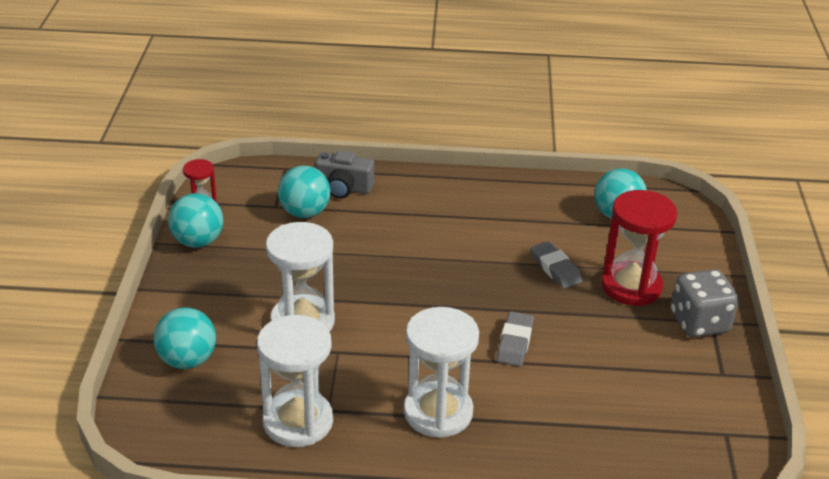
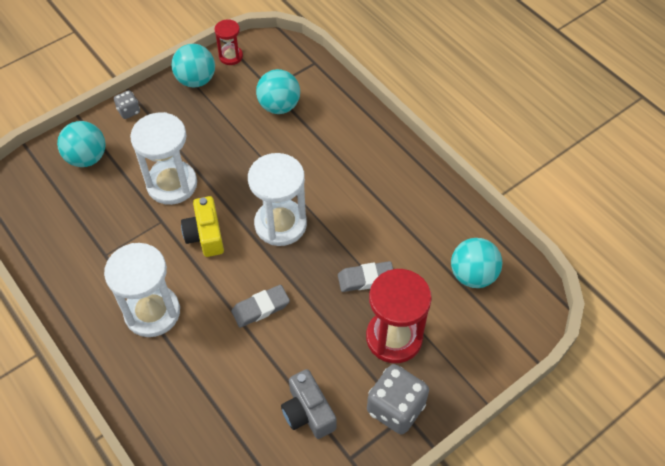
camera: 50 degrees right, 20 degrees up
white hourglass [257,315,333,447] -> white hourglass moved to [248,153,307,246]
grey camera [315,150,374,199] -> grey camera moved to [281,369,336,439]
grey eraser [531,241,582,289] -> grey eraser turned 60 degrees clockwise [338,261,393,292]
none -> grey dice [114,90,140,119]
none -> yellow camera [181,196,224,257]

